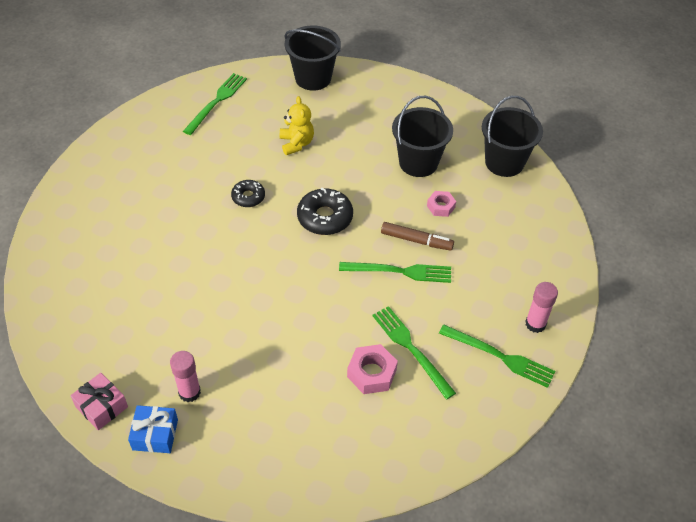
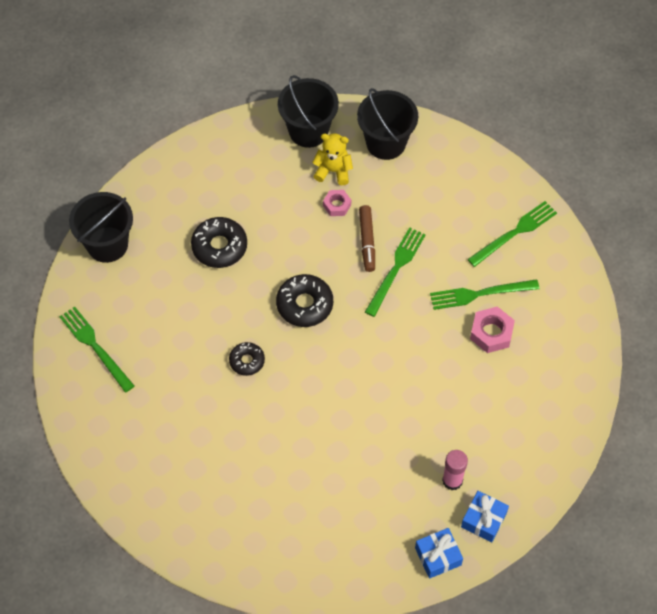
camera: 65 degrees left, 10 degrees up
pink gift [71,373,128,430] -> blue gift [415,528,463,579]
yellow teddy bear [280,96,314,155] -> yellow teddy bear moved to [312,133,353,185]
brown marker [381,222,454,251] -> brown marker turned 135 degrees clockwise [359,205,375,272]
black bucket [392,96,453,177] -> black bucket moved to [357,88,418,160]
pink glue stick [525,282,558,333] -> none
none -> black donut [191,217,247,268]

